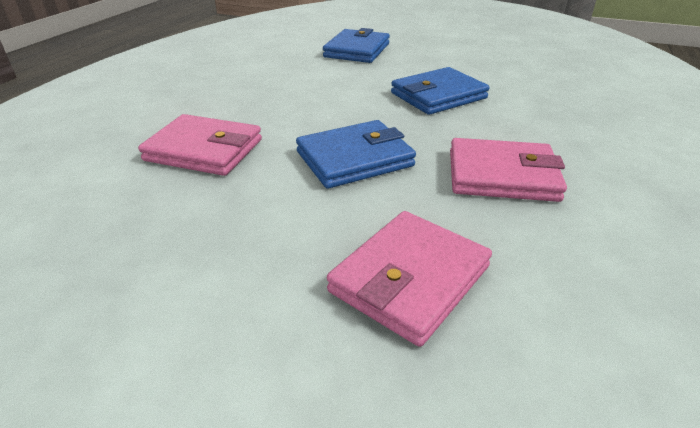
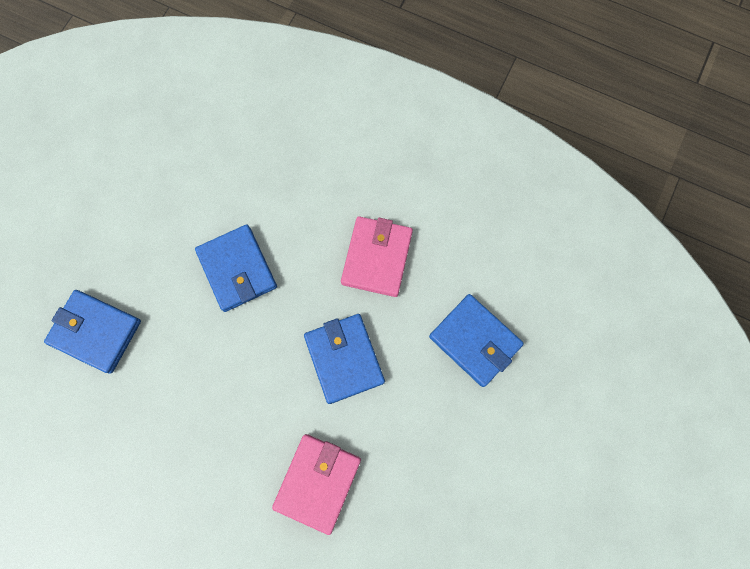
camera: 85 degrees left, 40 degrees up
pink wallet [327,211,492,347] -> blue wallet [429,294,524,387]

